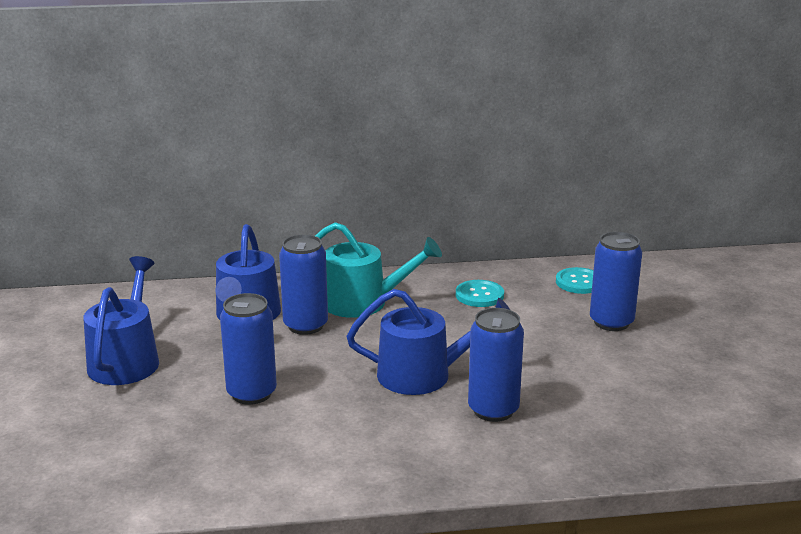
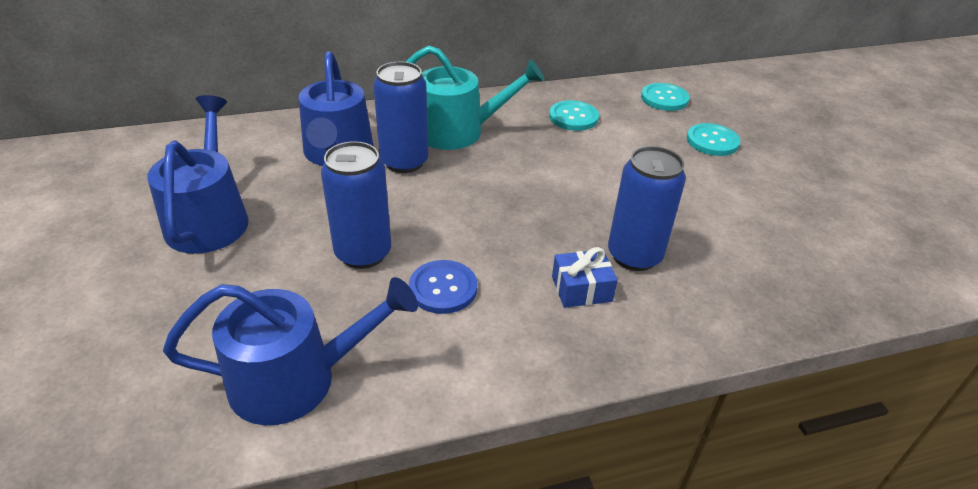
camera: 10 degrees left, 15 degrees up
blue watering can [347,289,510,395] -> blue watering can moved to [163,277,418,425]
blue can [590,232,642,331] -> turquoise button [687,123,740,156]
none -> blue button [409,260,477,314]
none -> blue gift [552,247,618,308]

